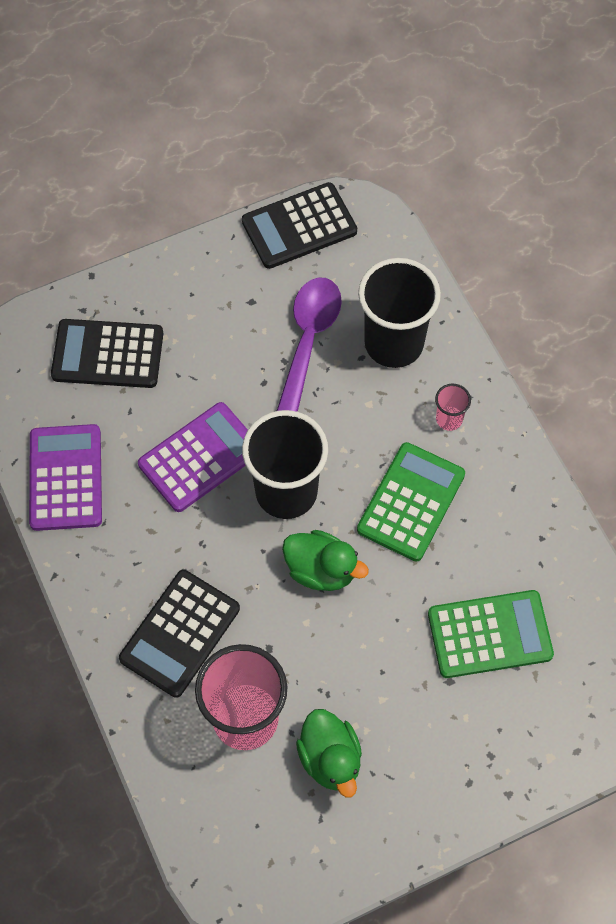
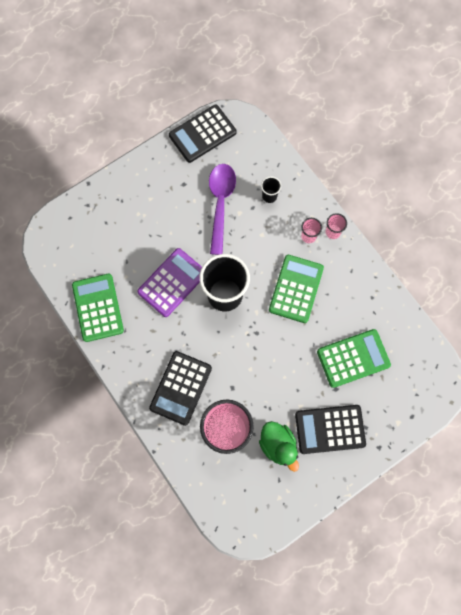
camera: 10 degrees left, 10 degrees up
purple calculator [29,424,102,531] -> green calculator [72,274,124,342]
black calculator [51,319,163,388] -> black calculator moved to [295,405,366,454]
green duck [282,530,369,591] -> none
black cup [358,258,441,368] -> black cup [261,176,281,203], size x0.44
none -> pink cup [326,213,347,239]

